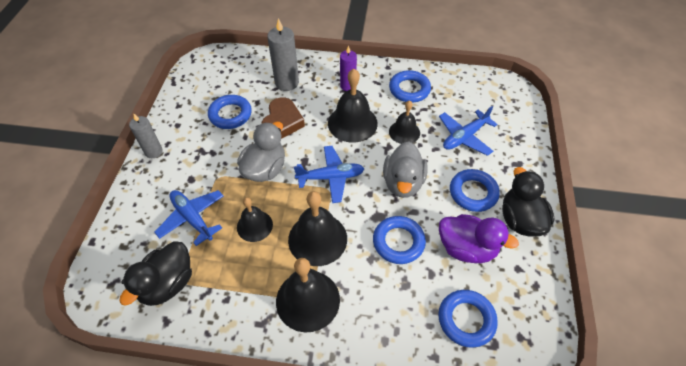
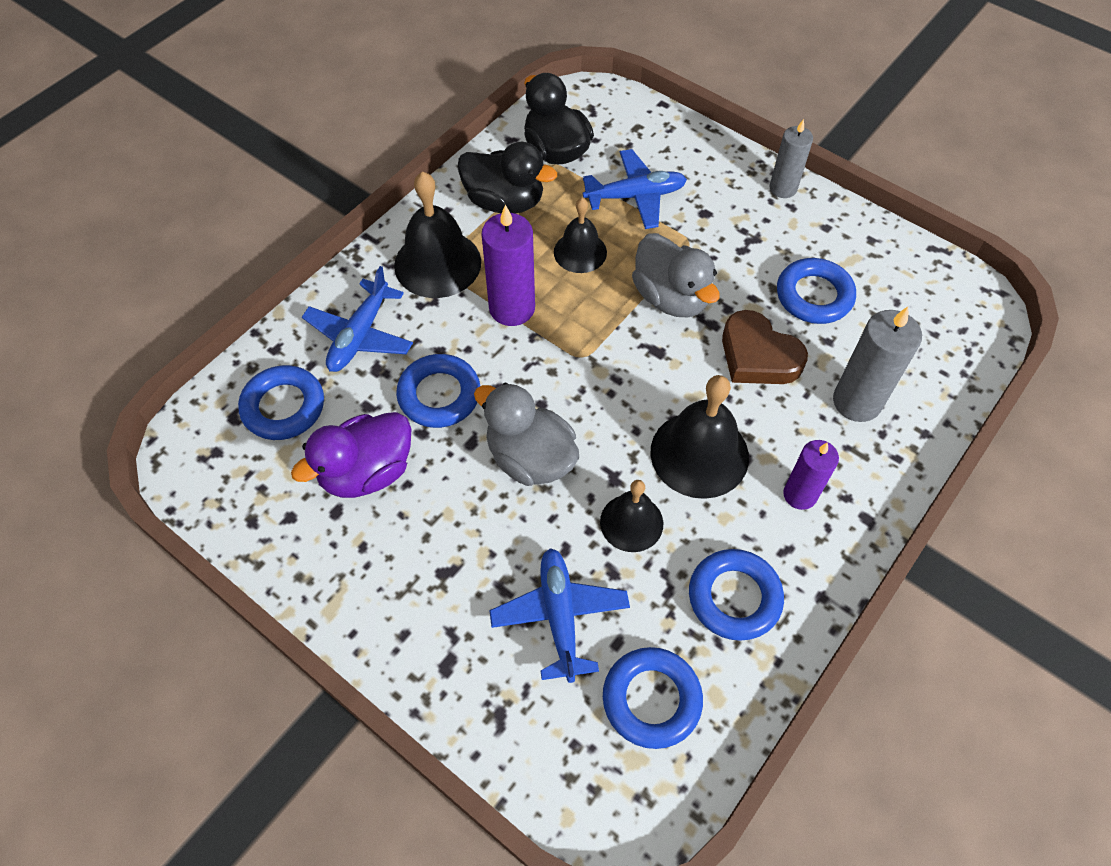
camera: 120 degrees right, 5 degrees up
black bell [288,191,347,266] -> purple candle [481,205,535,326]
blue plane [294,146,364,203] -> blue plane moved to [302,266,413,372]
blue ring [450,169,500,212] -> blue ring moved to [603,647,703,749]
black duck [502,167,555,236] -> black duck moved to [457,142,557,214]

